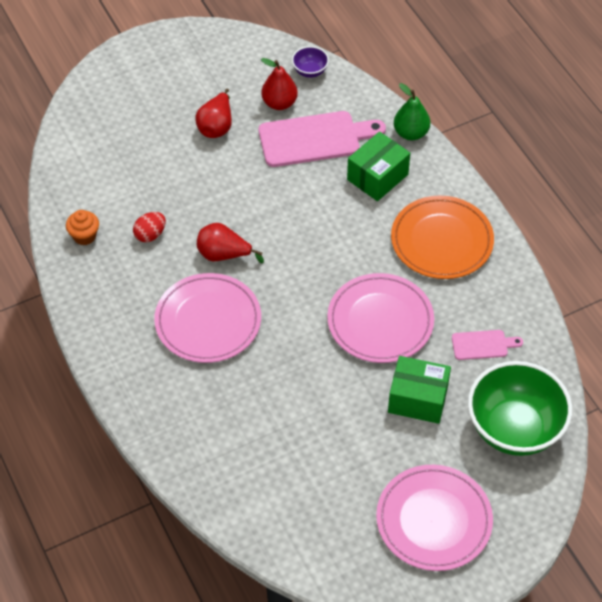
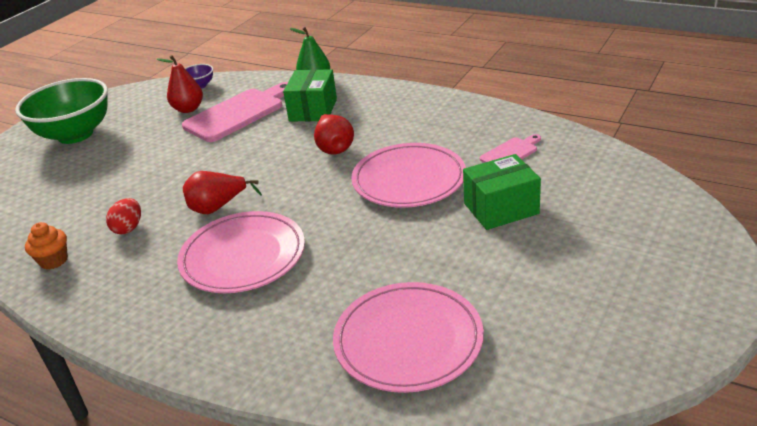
camera: 30 degrees left, 20 degrees down
red pear [195,89,232,138] -> red pear moved to [314,114,354,155]
pink plate [376,465,493,571] -> pink plate moved to [333,282,484,393]
orange plate [391,195,494,279] -> none
green bowl [468,361,572,456] -> green bowl moved to [15,78,108,144]

